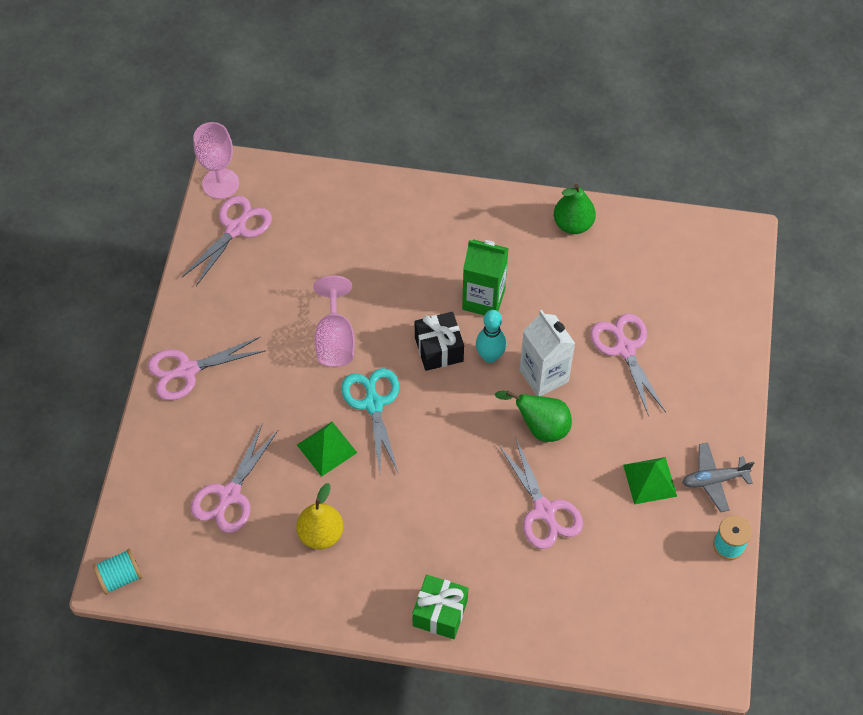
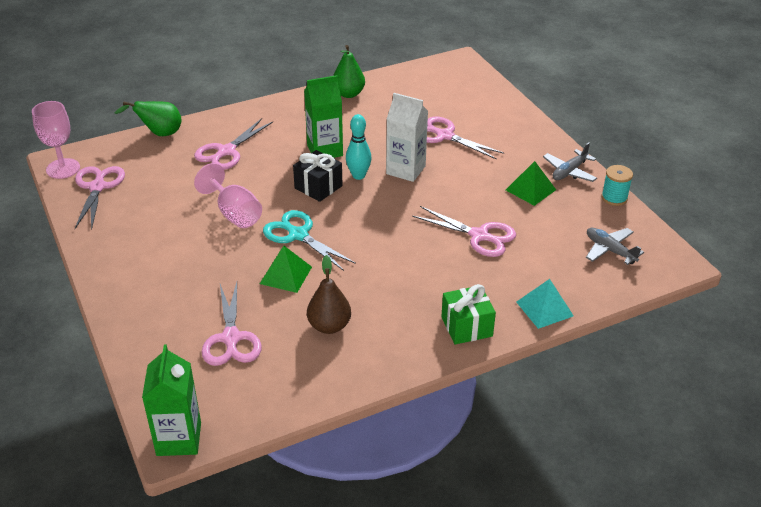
camera: 35 degrees left, 20 degrees down
turquoise spool [93,549,143,595] -> green carton [142,344,201,456]
pink scissors [148,336,266,400] -> pink scissors moved to [194,118,273,170]
yellow pear [296,483,343,549] -> brown pear [307,255,351,334]
green pear [495,391,572,442] -> green pear moved to [115,101,182,136]
none -> turquoise pyramid [516,279,574,329]
none -> grey plane [586,228,644,265]

